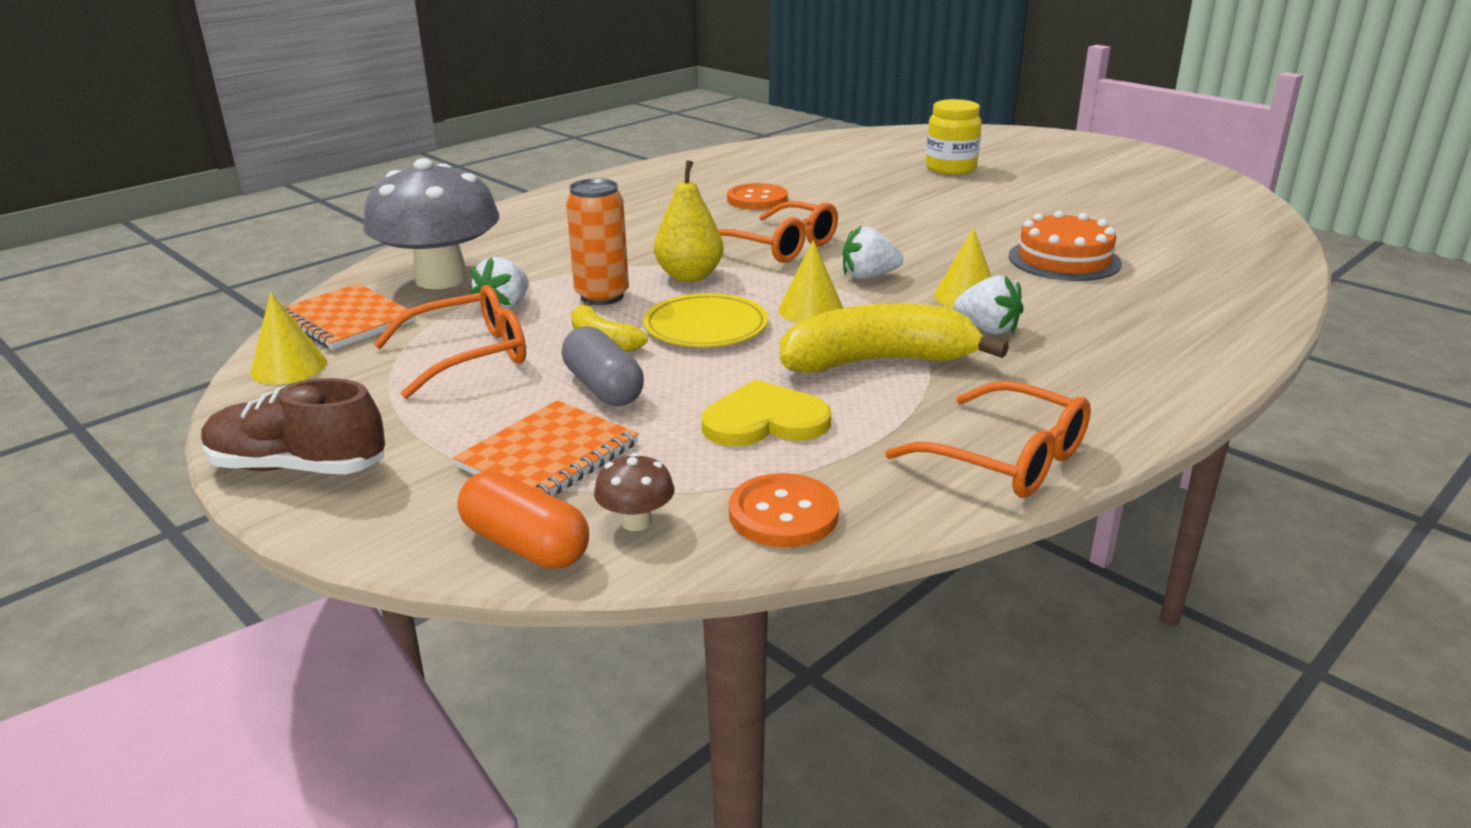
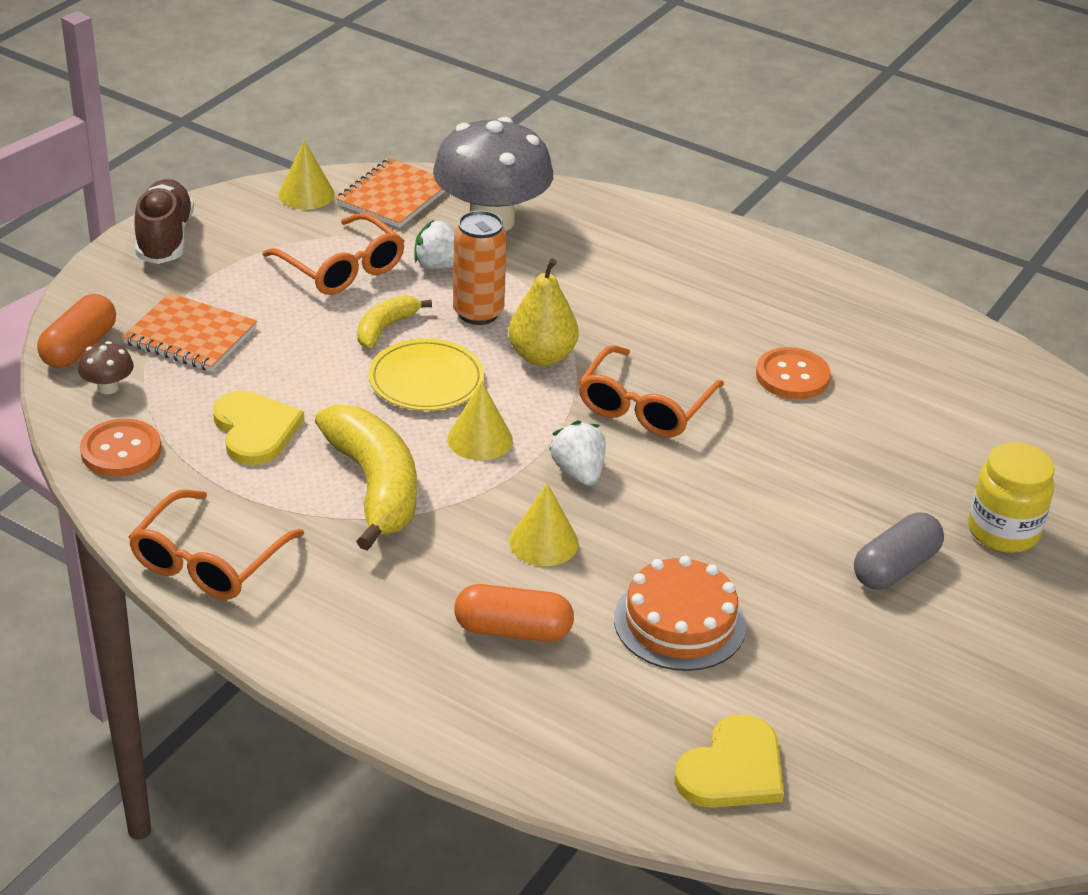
camera: 75 degrees right, 10 degrees up
grey capsule [562,326,644,406] -> grey capsule moved to [854,512,944,590]
white strawberry [954,275,1023,334] -> none
none -> orange capsule [454,584,574,642]
none -> yellow heart [674,714,784,808]

